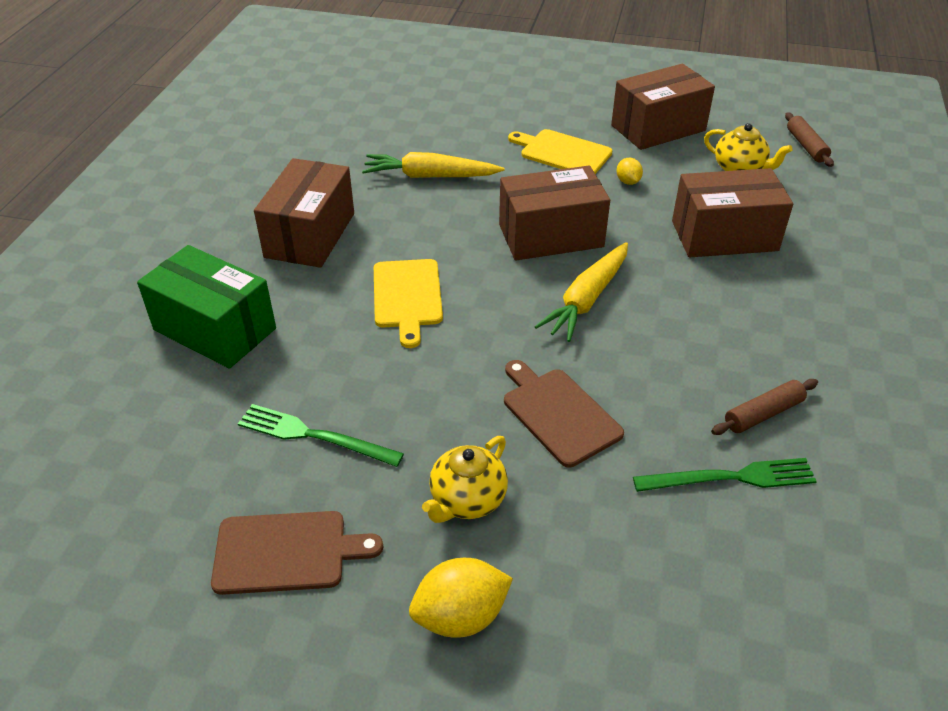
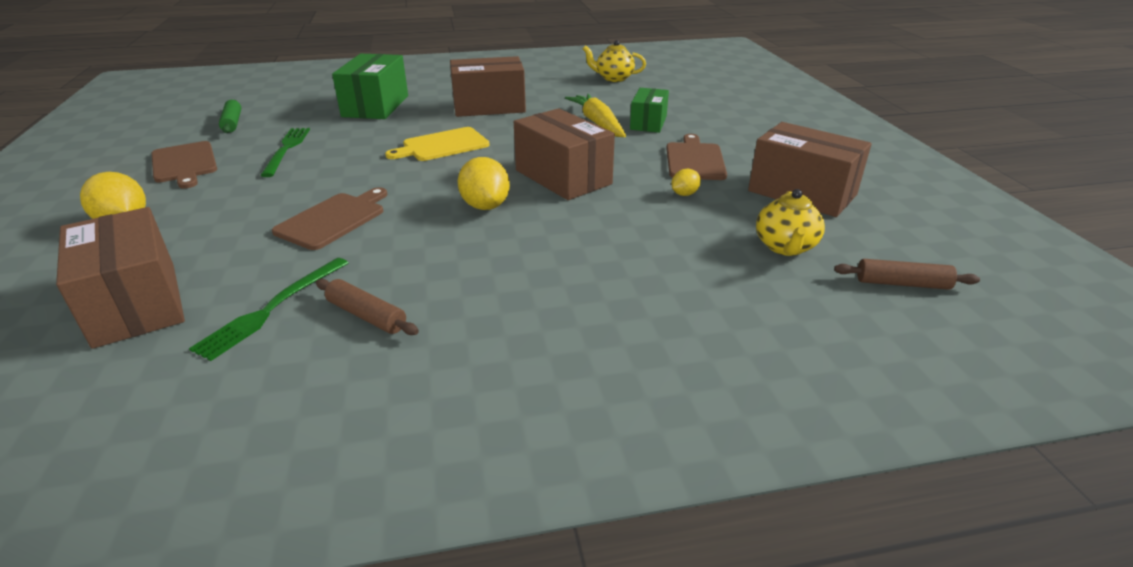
camera: 65 degrees right, 10 degrees down
yellow teapot [422,436,508,523] -> yellow teapot moved to [583,40,646,82]
yellow cutting board [508,129,612,174] -> brown cutting board [666,134,727,180]
yellow carrot [534,242,628,342] -> yellow lemon [458,157,510,210]
green fork [633,458,817,492] -> green fork turned 60 degrees clockwise [189,258,348,361]
brown box [672,168,793,257] -> brown box moved to [56,207,185,349]
brown rolling pin [785,112,834,167] -> brown rolling pin turned 45 degrees clockwise [834,259,980,290]
none -> green rolling pin [219,100,241,133]
none -> green box [630,88,669,133]

